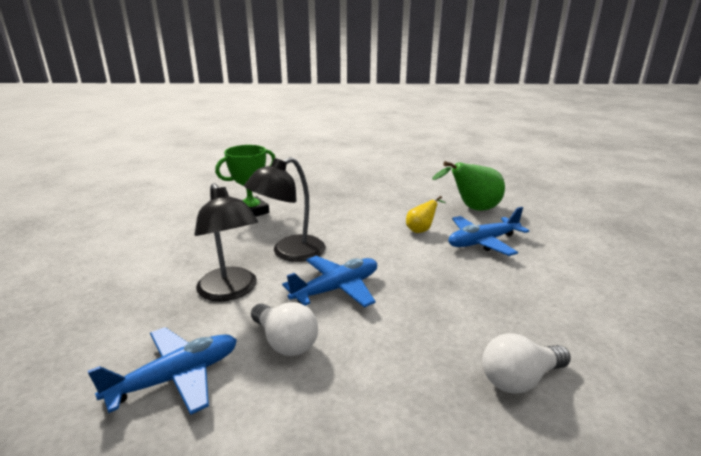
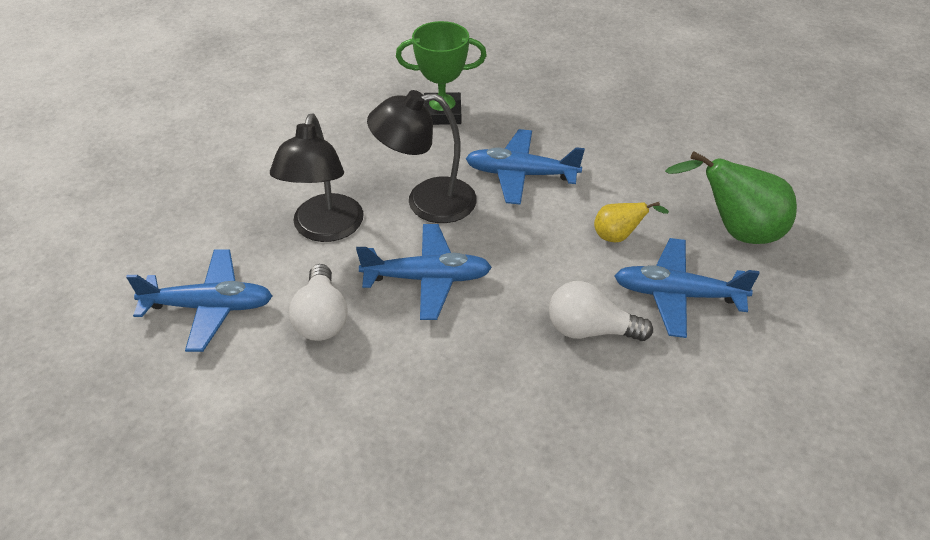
camera: 35 degrees right, 20 degrees up
white light bulb [482,333,571,394] -> white light bulb moved to [549,281,653,341]
none -> blue plane [465,129,585,205]

